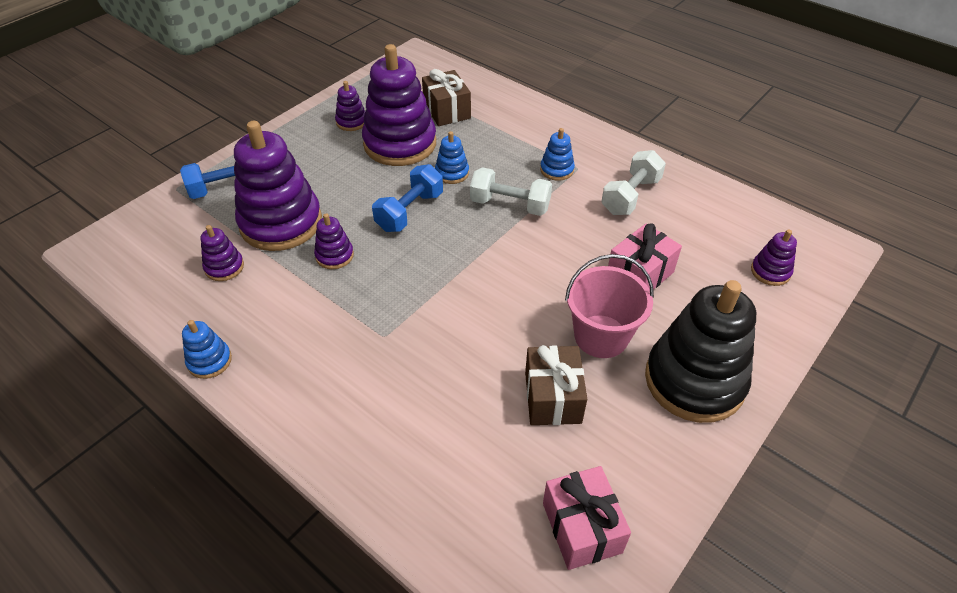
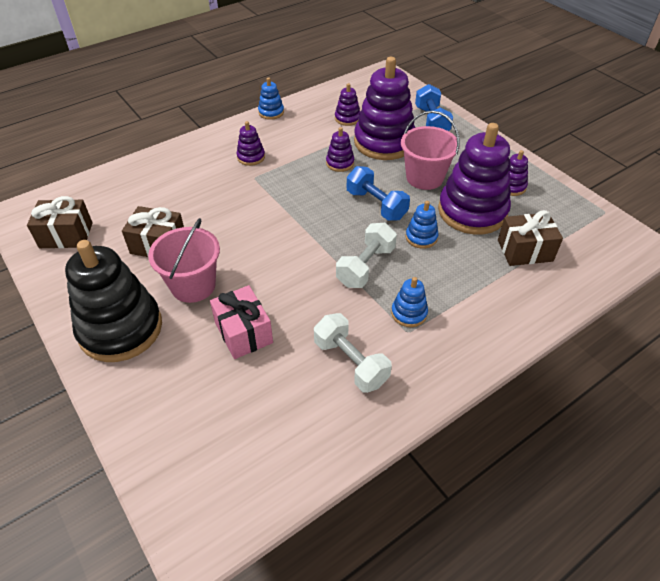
camera: 105 degrees right, 0 degrees up
pink gift [543,466,631,570] -> brown gift [27,196,93,248]
purple stacking toy [751,229,797,286] -> purple stacking toy moved to [237,121,265,166]
none -> pink bucket [401,111,460,190]

